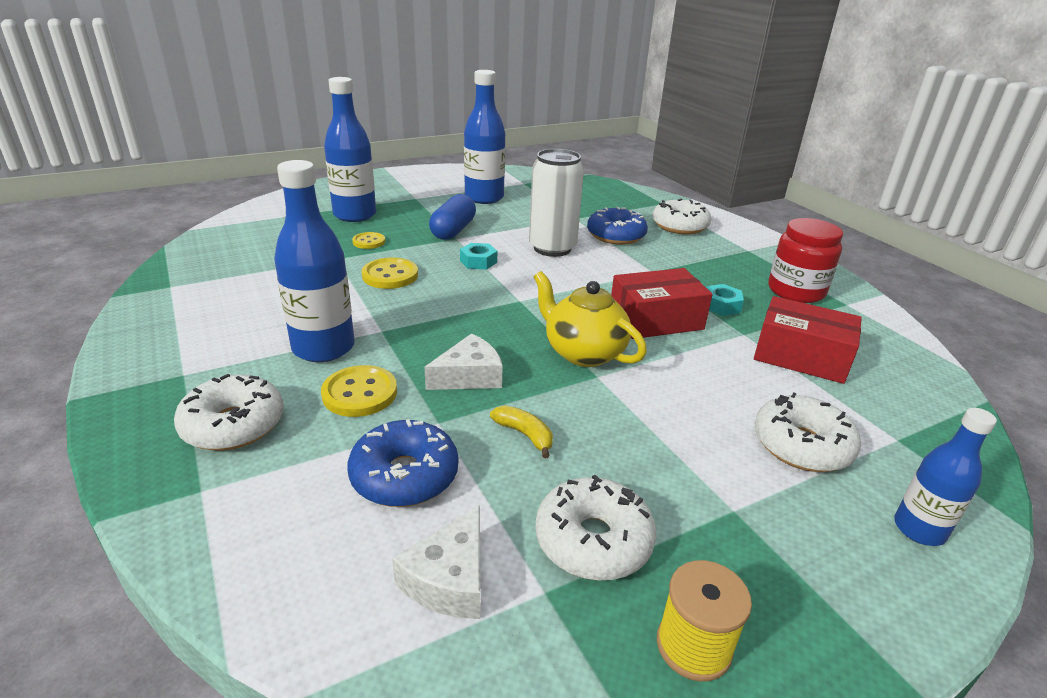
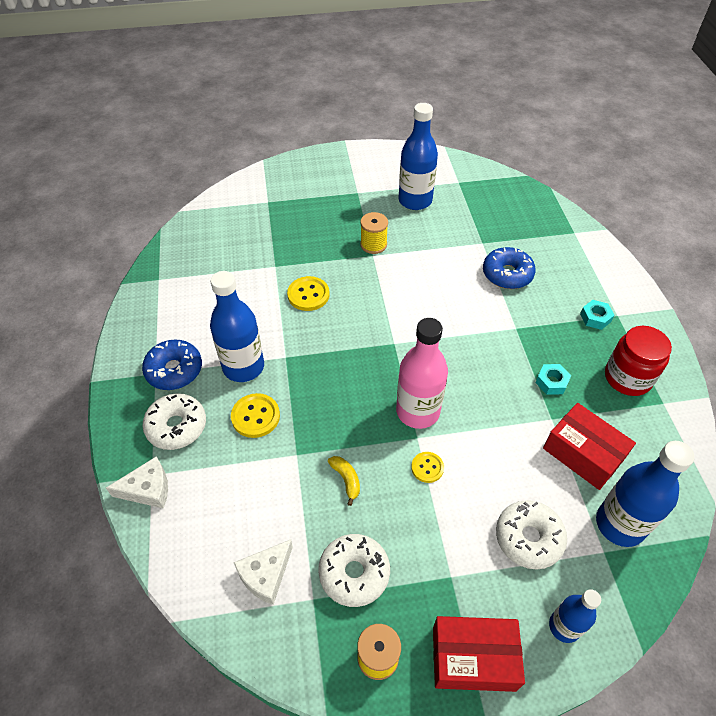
camera: 20 degrees right, 20 degrees up
blue bottle [324,77,376,222] -> blue bottle moved to [596,441,695,547]
blue donut [347,419,458,507] -> blue donut moved to [142,340,202,390]
yellow button [352,232,385,249] -> yellow button moved to [411,452,444,483]
white cheese [424,333,503,390] -> white cheese moved to [106,456,168,509]
blue capsule [429,194,476,240] -> yellow spool [360,212,388,254]
turquoise nut [460,243,497,270] -> turquoise nut moved to [580,300,614,330]
white can [529,149,584,257] -> none
yellow teapot [534,271,647,367] -> pink bottle [396,318,448,429]
red box [611,268,713,339] -> red box moved to [433,616,525,692]
white donut [652,199,711,234] -> none

